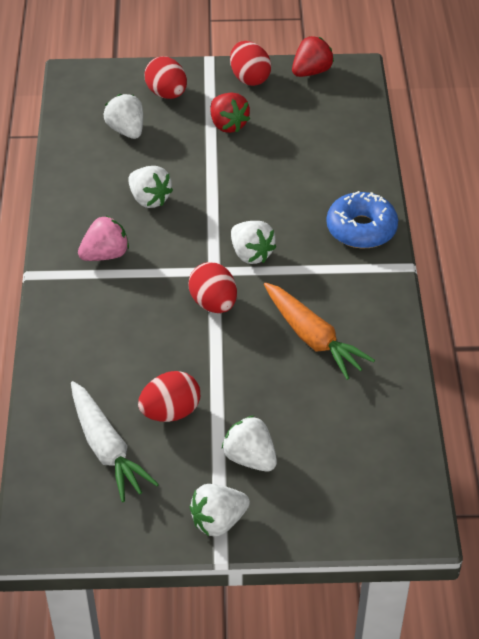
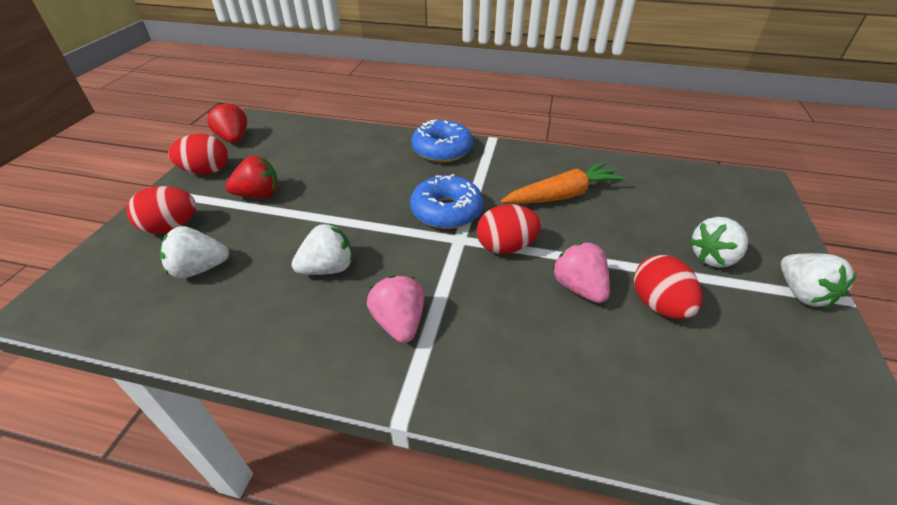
camera: 75 degrees left, 5 degrees down
white carrot [71,381,159,502] -> none
white strawberry [231,221,276,264] -> blue donut [410,174,483,229]
none -> pink strawberry [552,242,610,303]

